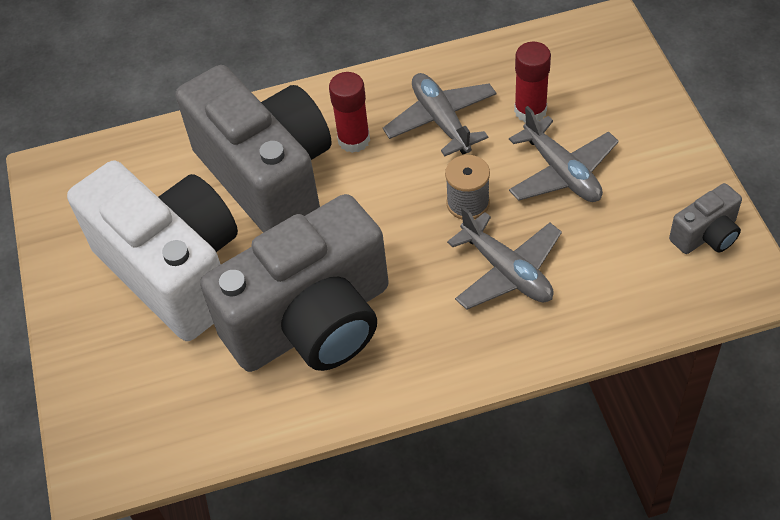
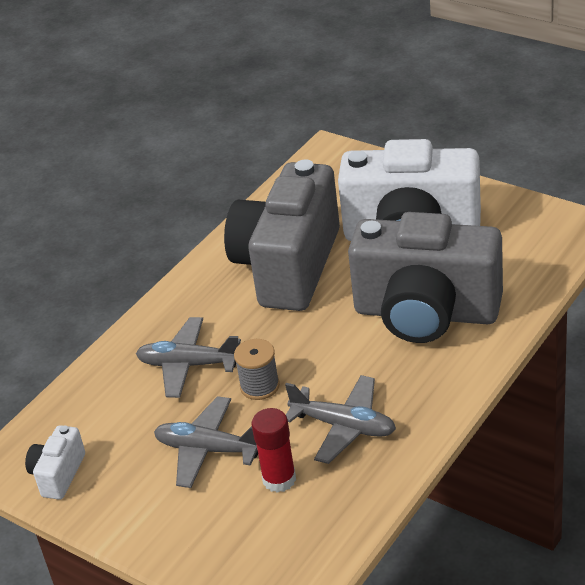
camera: 140 degrees right, 15 degrees down
red glue stick [329,72,370,153] -> none
grey camera [669,183,742,254] -> white camera [25,425,85,500]

